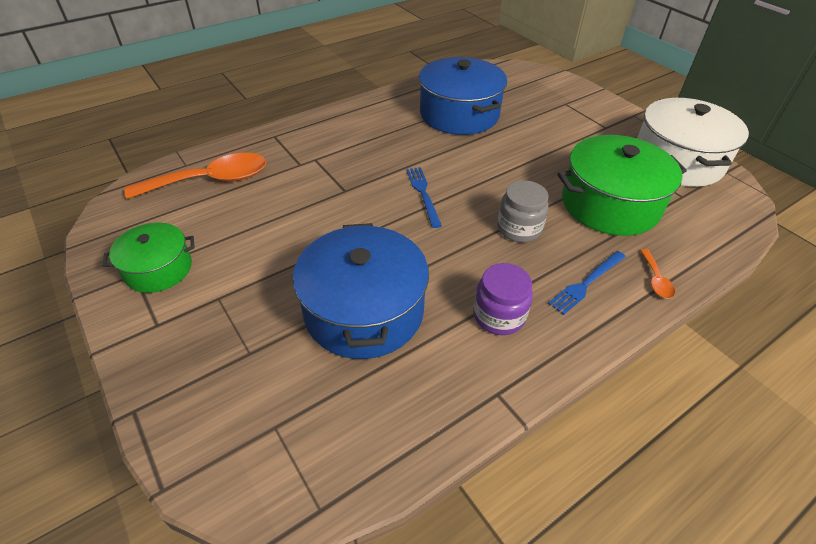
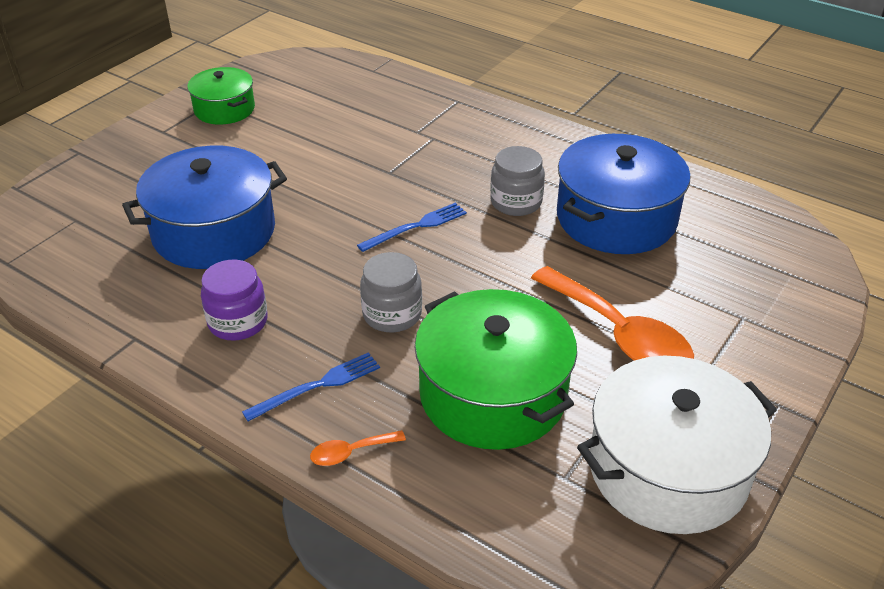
camera: 70 degrees right, 5 degrees down
orange spoon [124,153,266,199] -> orange spoon moved to [531,266,694,361]
blue fork [548,251,626,315] -> blue fork turned 120 degrees clockwise [242,352,380,421]
none -> grey jar [490,146,545,216]

